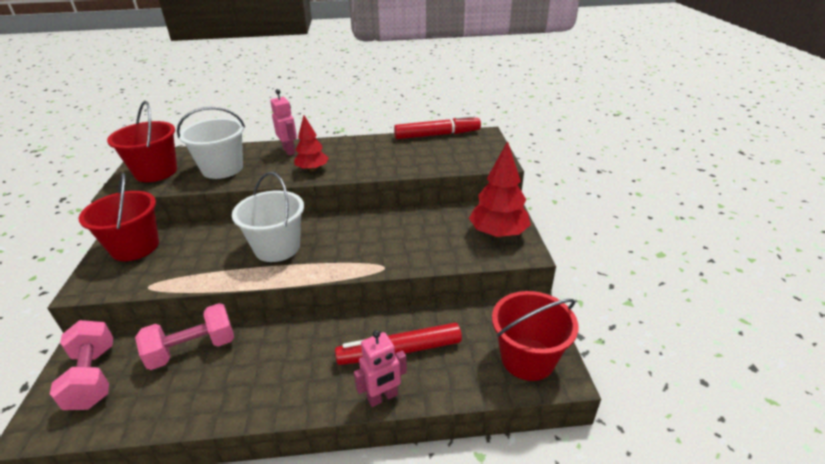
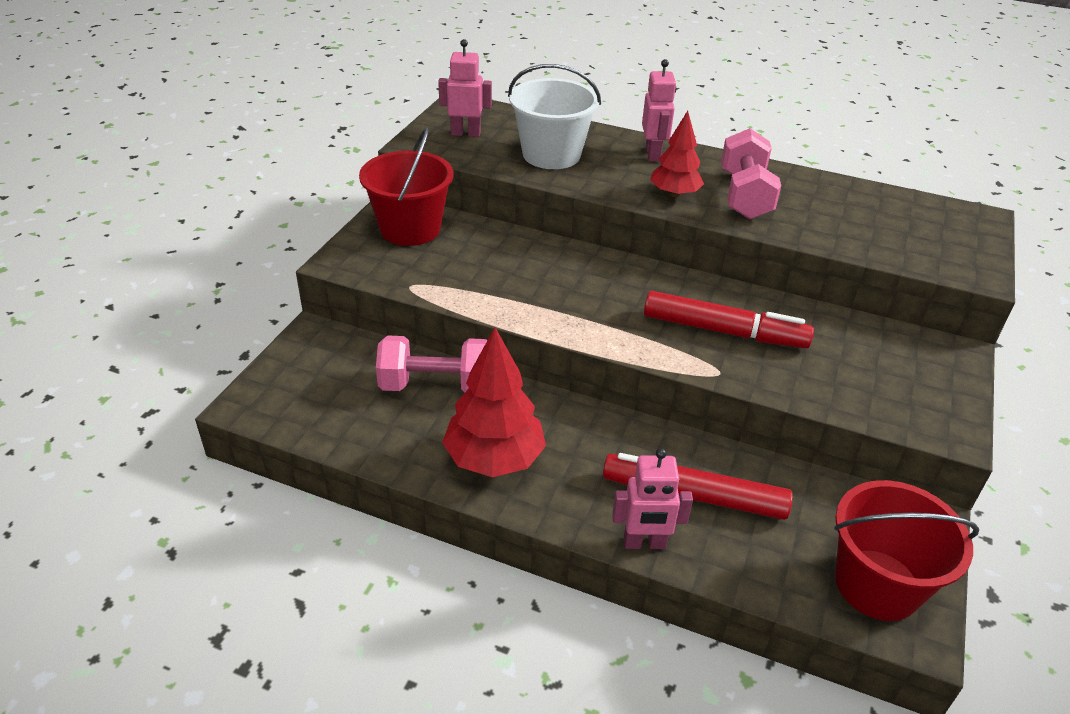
camera: 25 degrees right, 5 degrees up
pink dumbbell [50,320,113,410] -> pink dumbbell moved to [721,128,781,219]
red bucket [107,101,177,182] -> pink robot [438,39,492,137]
white bucket [232,172,304,262] -> none
red marker [394,115,481,139] -> red marker moved to [644,291,814,348]
red tree [469,141,531,238] -> red tree moved to [442,327,546,477]

